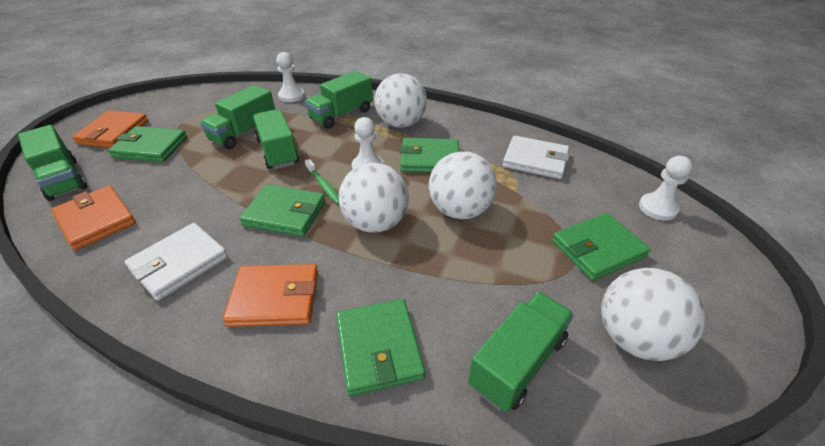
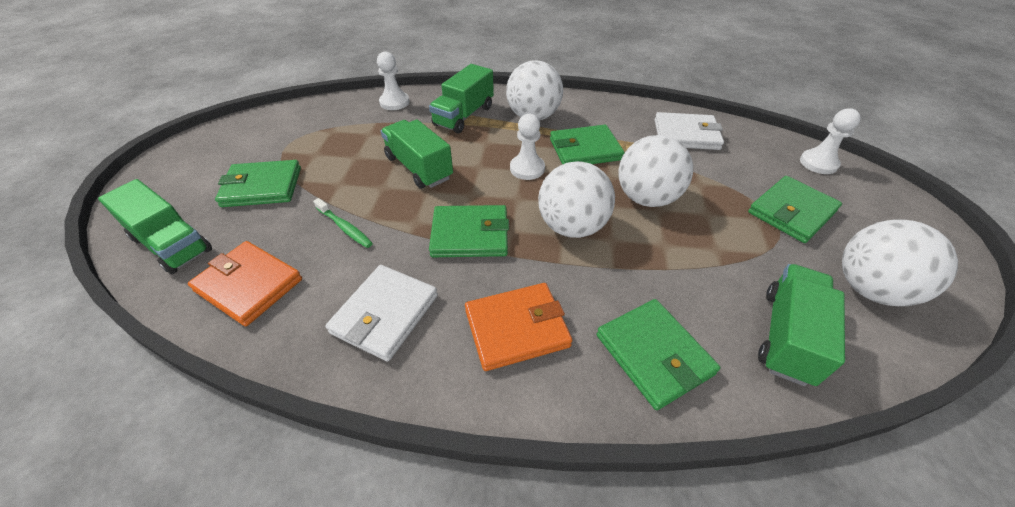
camera: 15 degrees left, 5 degrees up
orange wallet [72,110,148,148] -> none
green truck [200,85,275,149] -> none
green toothbrush [305,159,339,205] -> green toothbrush moved to [313,198,373,248]

